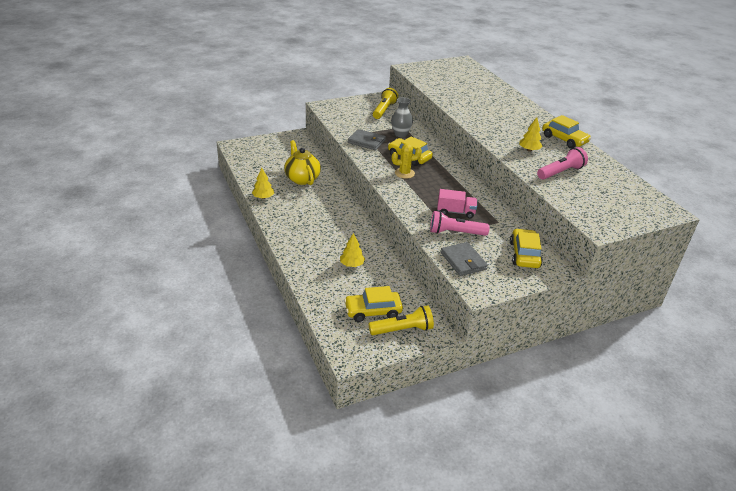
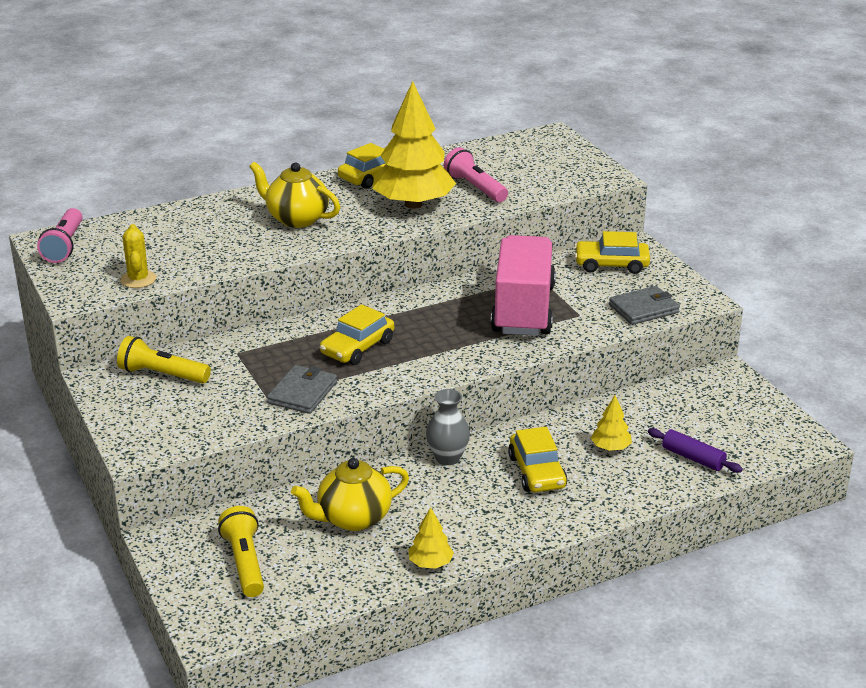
camera: 90 degrees left, 5 degrees down
yellow car [344,286,403,322] -> yellow car moved to [508,427,567,492]
yellow flashlight [368,305,434,335] -> yellow flashlight moved to [218,506,264,597]
grey vase [391,97,413,138] -> grey vase moved to [426,389,470,465]
yellow cactus [392,144,422,179] -> yellow cactus moved to [120,224,156,288]
pink flashlight [430,211,490,236] -> pink flashlight moved to [37,208,83,263]
pink truck [437,189,477,219] -> pink truck [491,235,556,336], size x2.12
yellow tree [519,117,543,152] -> yellow tree [372,81,456,209], size x2.30
none -> yellow teapot [249,162,340,228]
none -> purple rolling pin [648,428,743,473]

